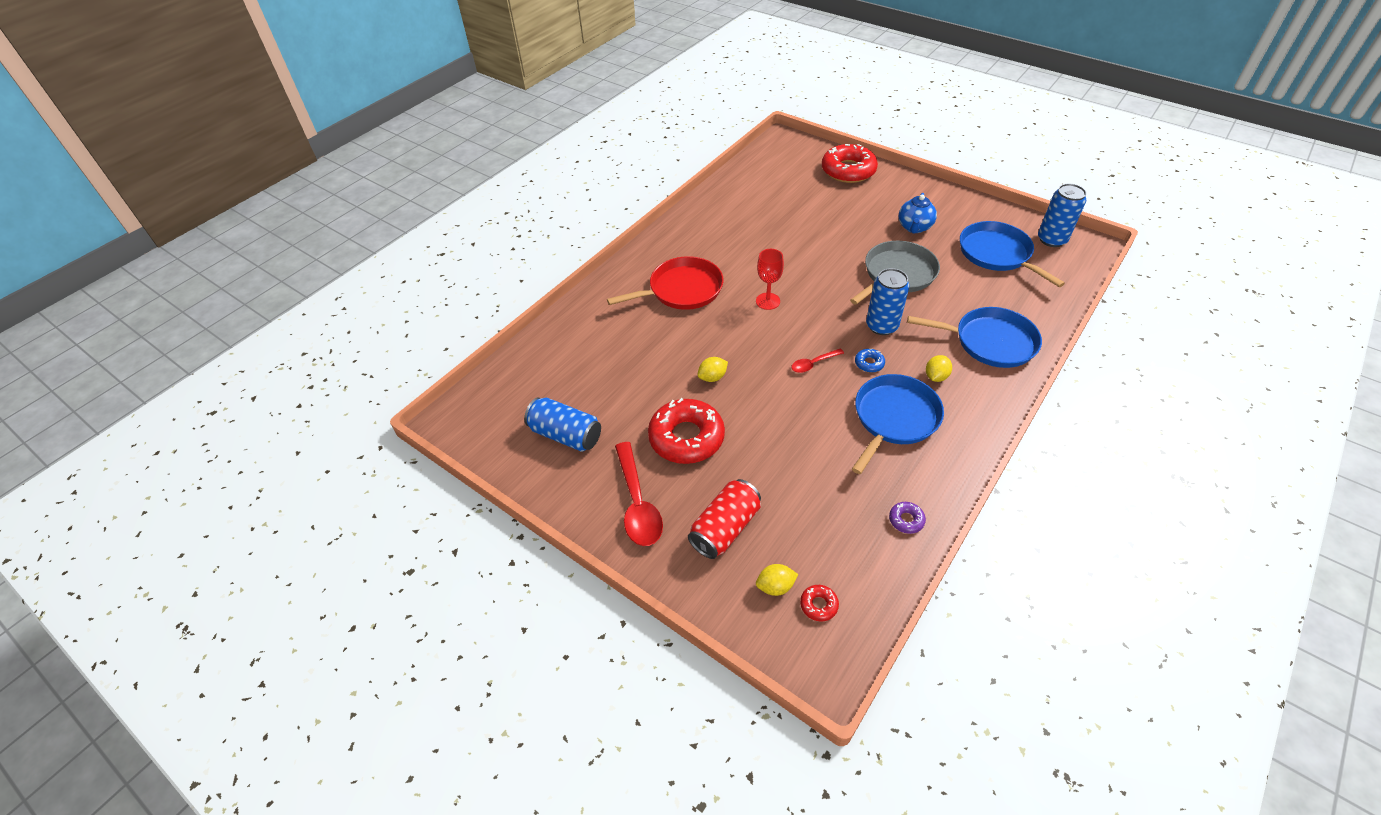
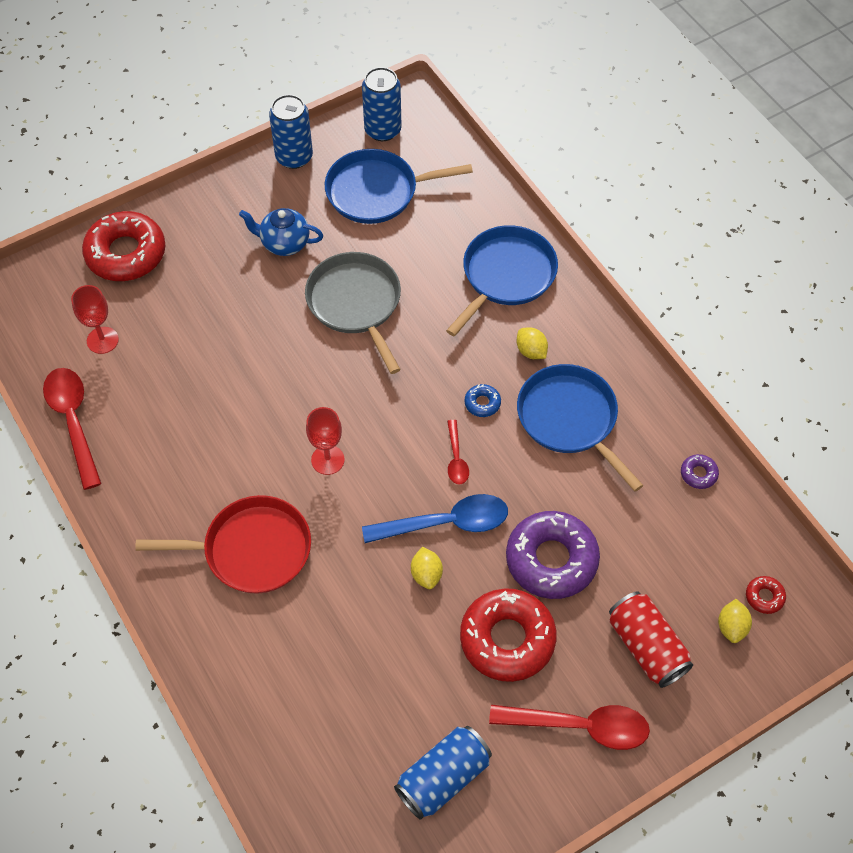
camera: 70 degrees left, 10 degrees up
red pan [607,256,724,310] -> red pan turned 90 degrees clockwise [135,495,311,593]
blue can [866,268,909,335] -> blue can moved to [269,94,313,169]
blue teapot [899,193,937,234] -> blue teapot turned 150 degrees clockwise [239,208,323,256]
none -> red spoon [43,368,102,490]
none -> red goblet [71,285,119,354]
none -> blue spoon [362,494,508,543]
none -> purple donut [506,511,600,599]

